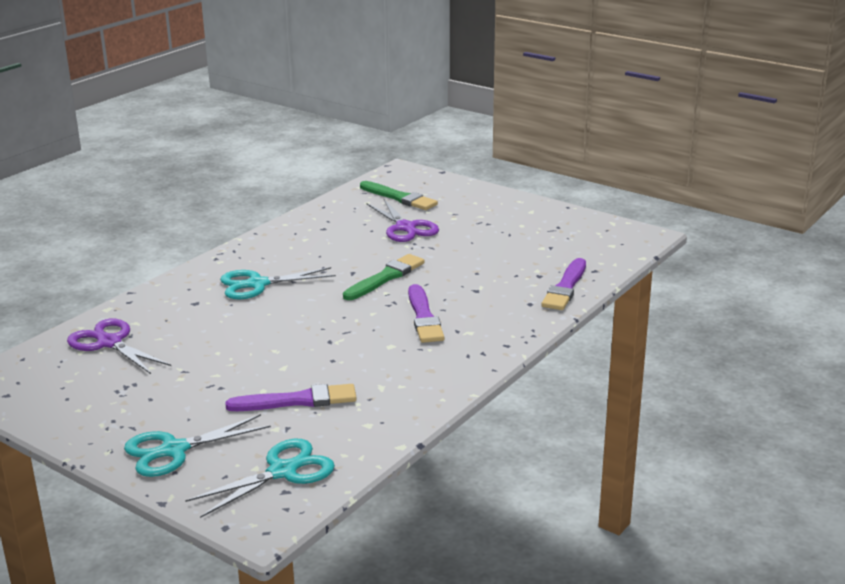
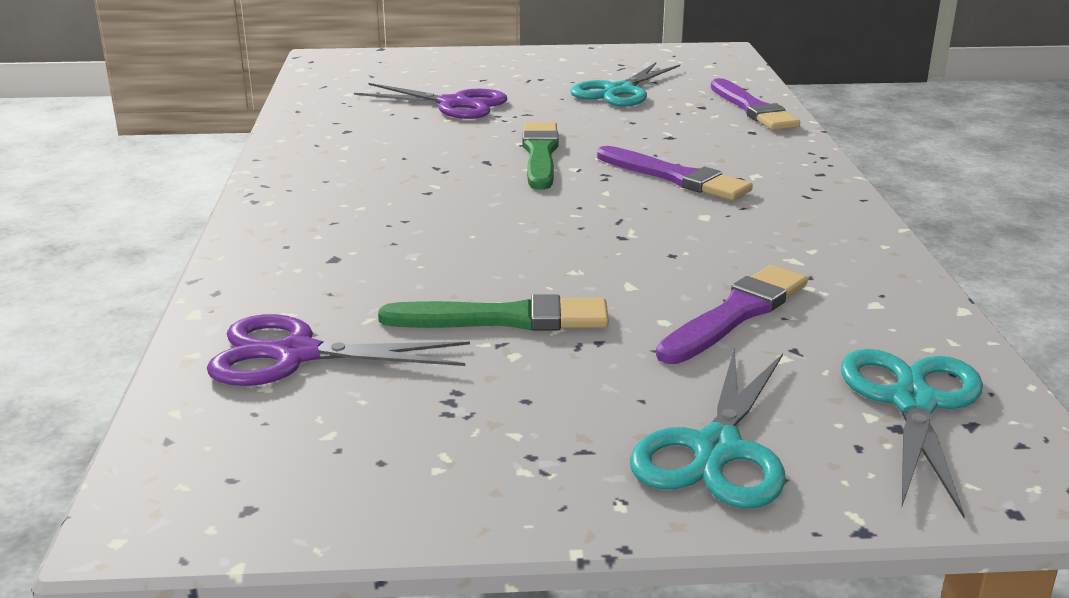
camera: 40 degrees left, 0 degrees up
turquoise scissors [220,267,336,299] -> turquoise scissors moved to [570,63,680,107]
green brush [360,181,438,210] -> green brush moved to [378,294,609,331]

